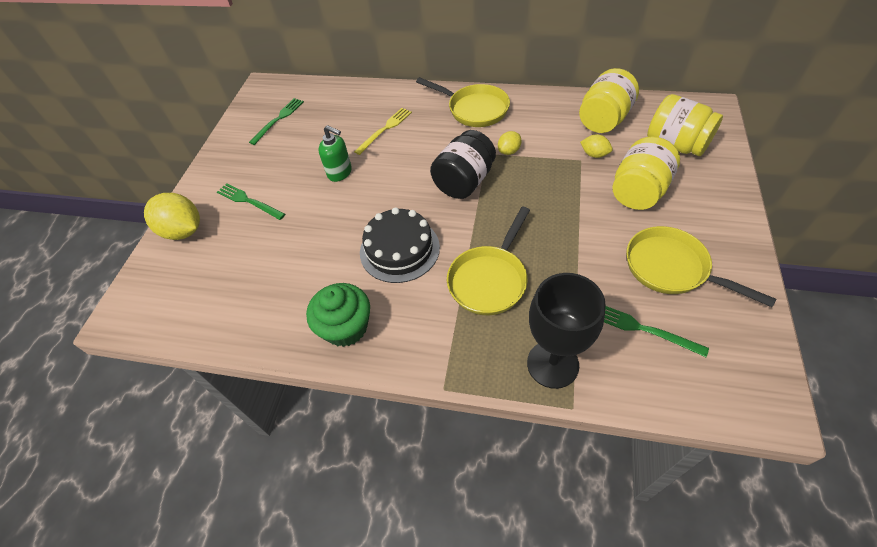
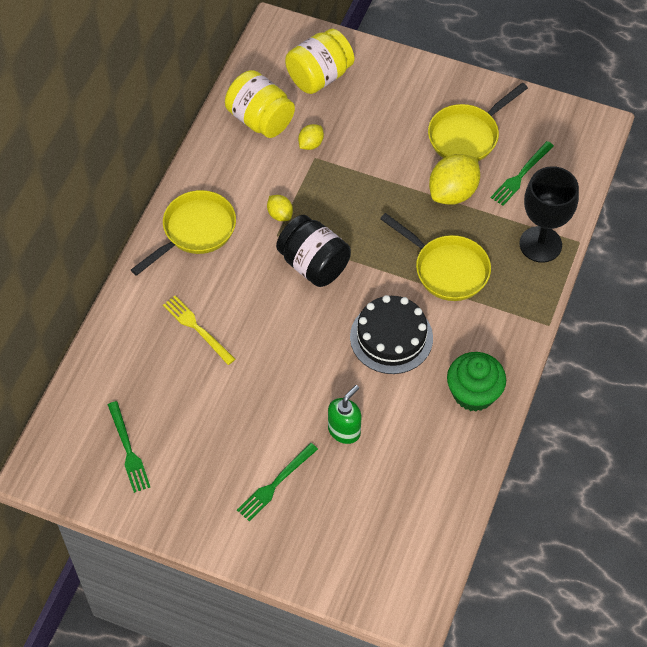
camera: 85 degrees left, 5 degrees up
yellow lemon [144,193,200,240] -> yellow lemon moved to [429,154,480,205]
green fork [249,98,304,145] -> green fork turned 150 degrees counterclockwise [108,401,150,493]
green soap dispenser [319,125,352,182] -> green soap dispenser moved to [328,385,361,444]
yellow jar [613,137,680,210] -> none

